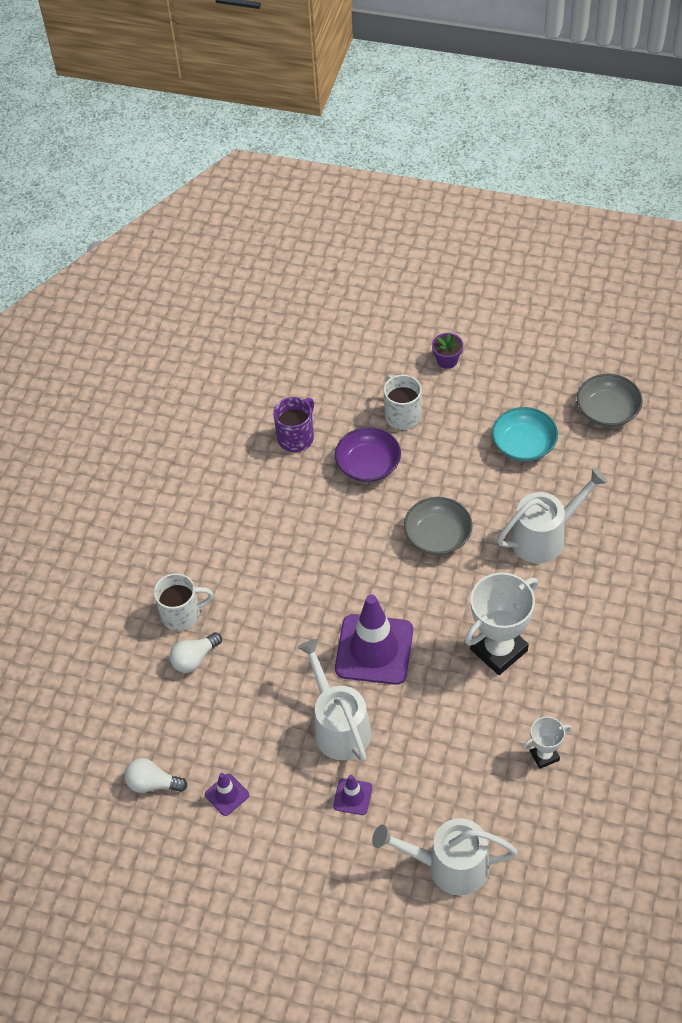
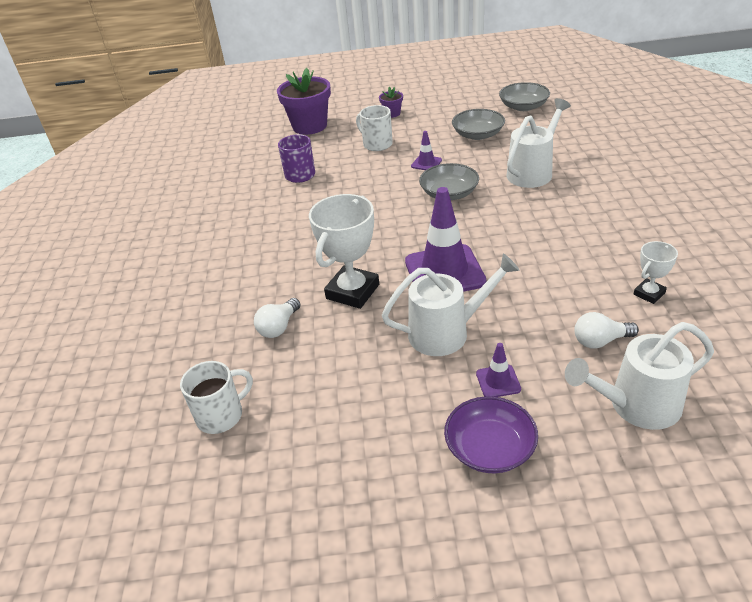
camera: 20 degrees left, 15 degrees down
white light bulb [124,758,187,793] -> white light bulb moved to [574,312,639,349]
white mug [154,573,214,631] -> white mug moved to [180,361,253,434]
purple traffic cone [205,773,249,816] -> purple traffic cone moved to [411,131,442,170]
white watering can [297,639,371,762] -> white watering can turned 120 degrees clockwise [382,253,520,356]
purple bowl [335,427,401,482] -> purple bowl moved to [444,396,538,473]
white trophy [465,573,538,675] -> white trophy moved to [309,194,379,309]
turquoise bowl [492,407,558,461] -> grey bowl [452,109,505,140]
none -> purple flower pot [277,68,331,135]

